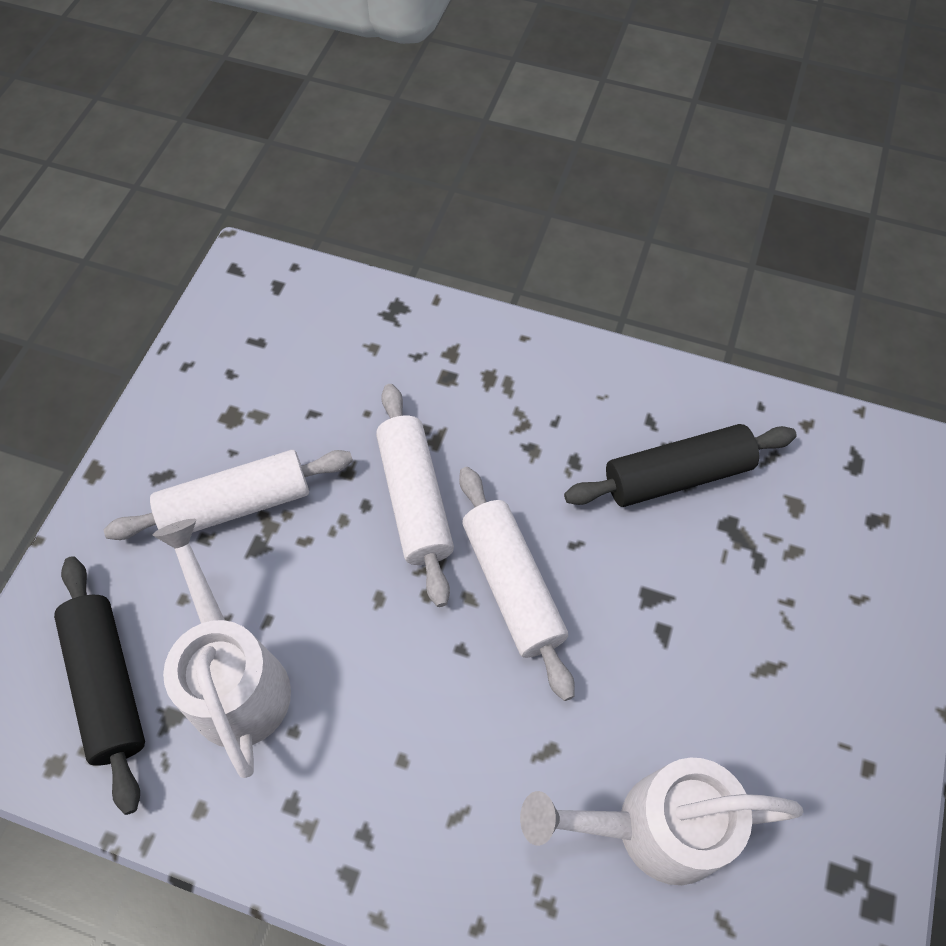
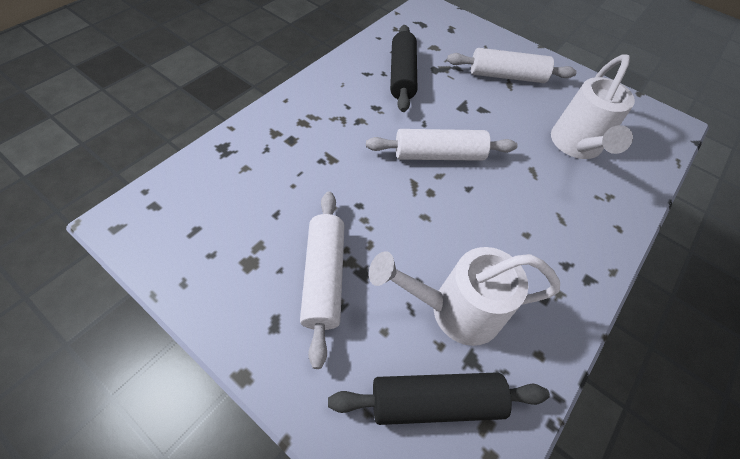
camera: 75 degrees left, 5 degrees down
white rolling pin [376,384,454,607] -> white rolling pin moved to [447,48,577,83]

